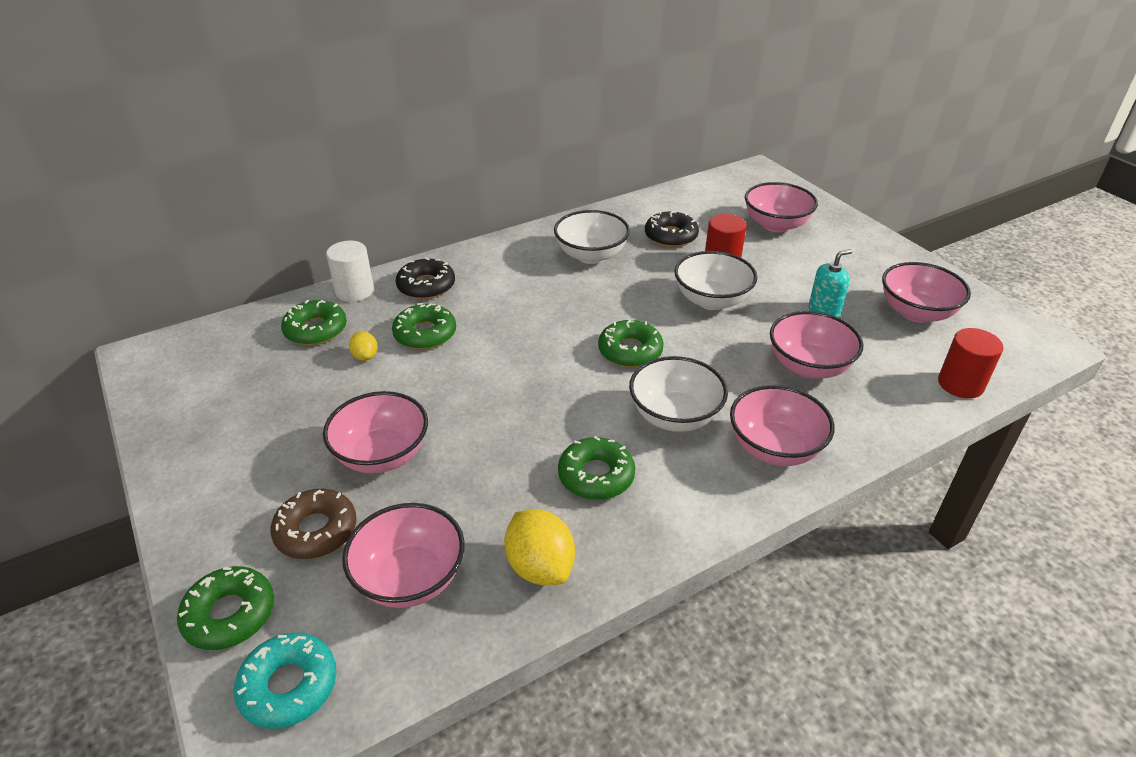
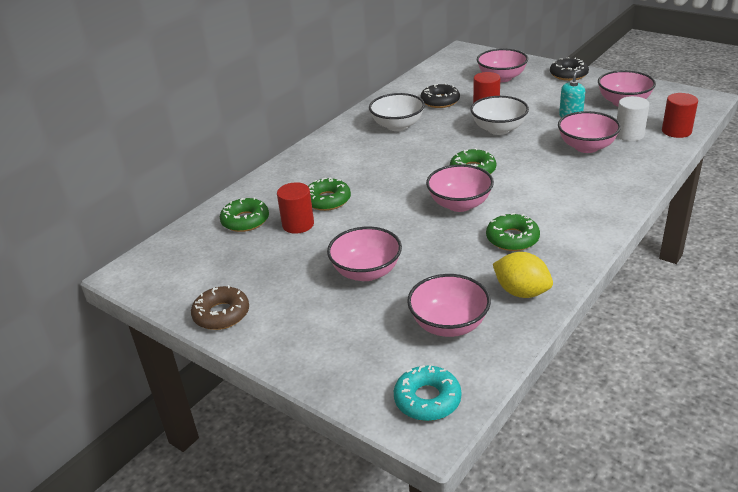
camera: 20 degrees left, 5 degrees down
green donut [177,566,274,650] -> none
brown donut [271,489,356,559] -> brown donut moved to [191,285,249,330]
white cylinder [326,241,374,302] -> white cylinder moved to [617,96,649,141]
yellow lemon [349,331,378,361] -> red cylinder [277,182,314,234]
black donut [396,257,455,299] -> black donut moved to [550,57,589,81]
white bowl [629,356,728,432] -> none
pink bowl [730,385,835,466] -> pink bowl moved to [426,164,494,212]

